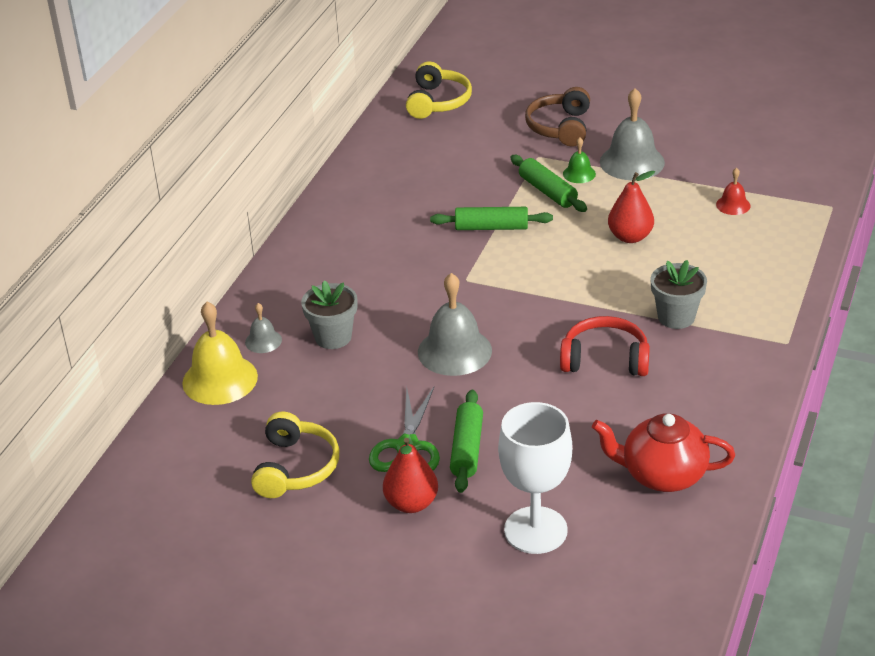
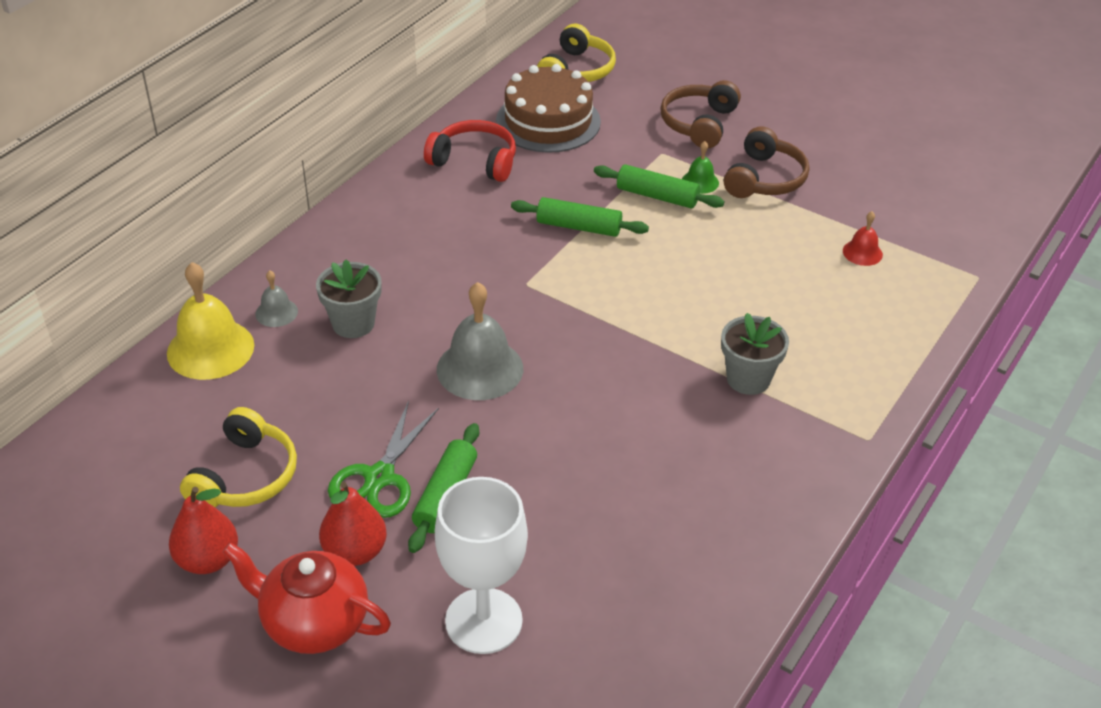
camera: 10 degrees right, 5 degrees up
green rolling pin [510,155,587,212] -> green rolling pin turned 45 degrees counterclockwise [594,164,724,208]
red headphones [560,316,650,376] -> red headphones moved to [424,120,516,182]
red teapot [592,413,735,492] -> red teapot moved to [222,542,391,654]
grey bell [600,88,665,180] -> brown headphones [724,126,809,198]
red pear [608,171,655,243] -> red pear moved to [169,487,238,574]
none -> brown cake [496,64,601,153]

